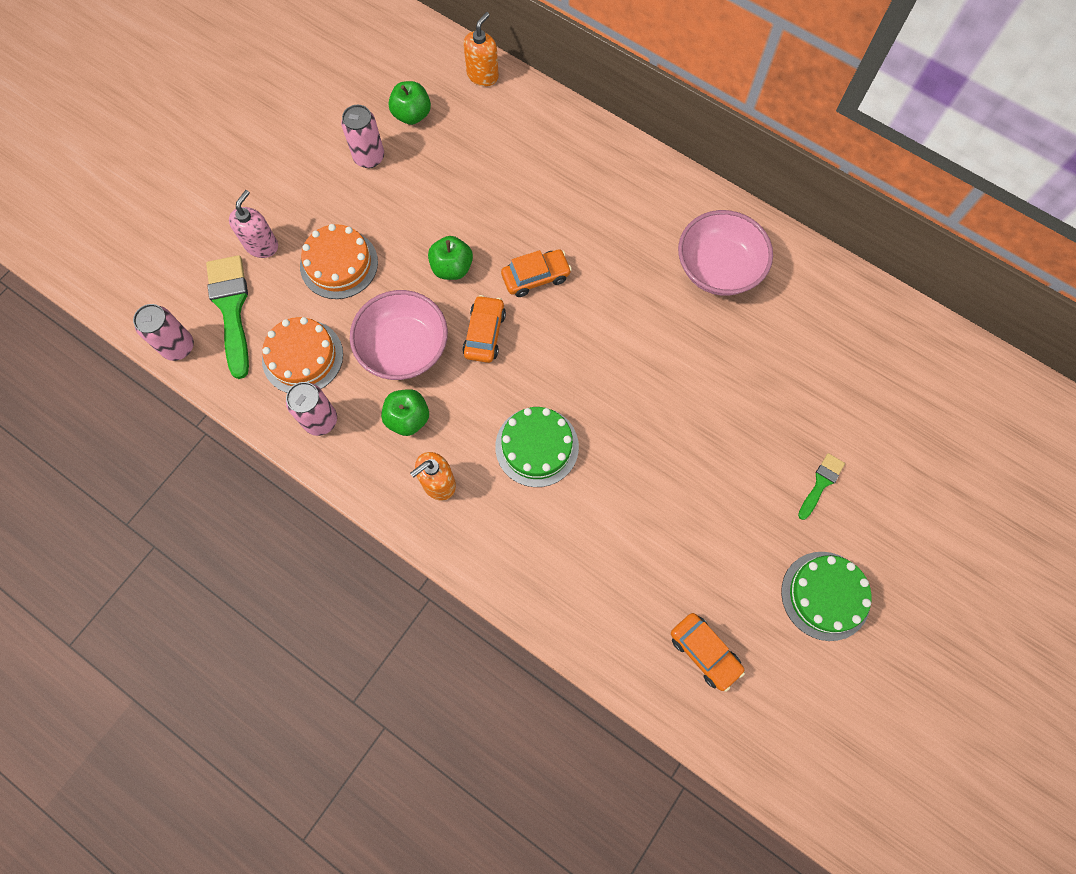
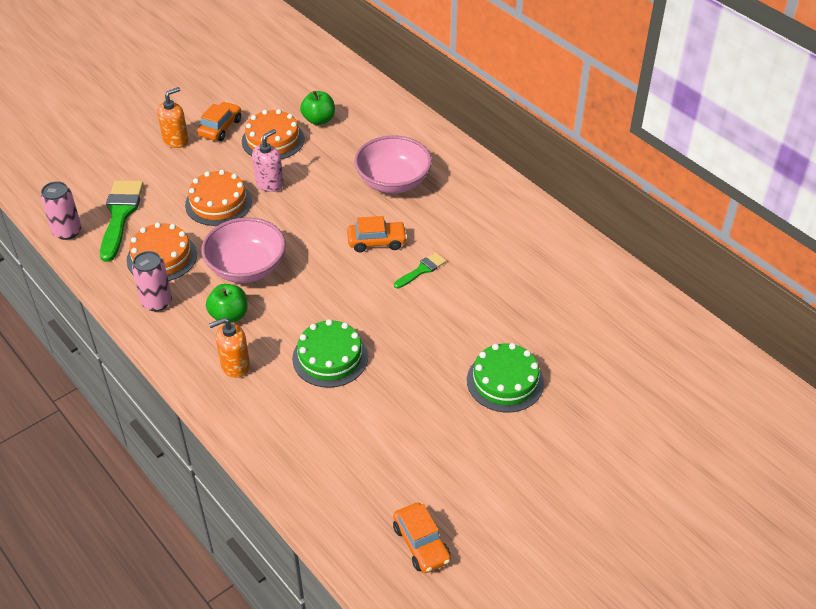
camera: 15 degrees right, 25 degrees down
pink soap dispenser [229,190,278,258] -> pink soap dispenser moved to [252,129,284,192]
pink can [341,105,384,168] -> orange cake [242,109,304,159]
green apple [428,236,473,280] -> none
orange car [462,295,506,363] -> orange car moved to [197,102,241,141]
orange soap dispenser [463,12,499,86] -> orange soap dispenser moved to [157,87,189,148]
pink bowl [678,210,773,296] -> pink bowl moved to [354,135,432,193]
green cake [781,552,872,641] -> green cake moved to [467,343,544,412]
green brush [798,453,845,520] -> green brush moved to [394,252,446,289]

